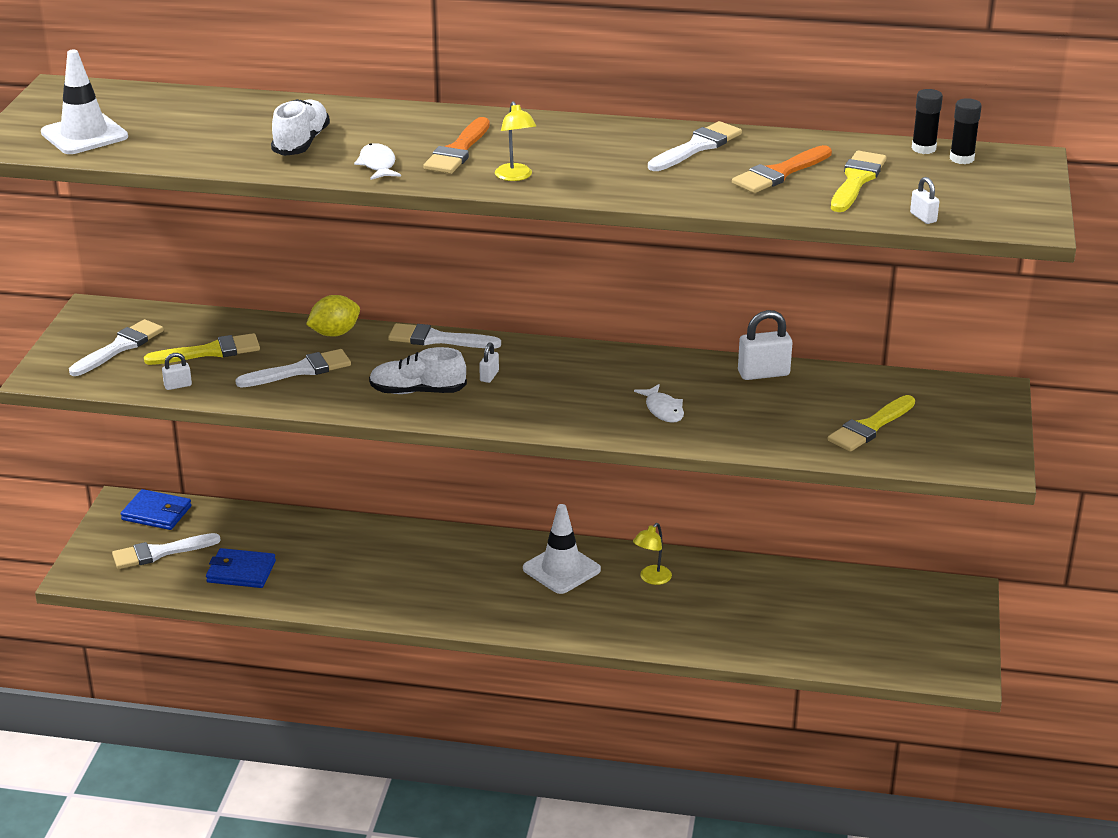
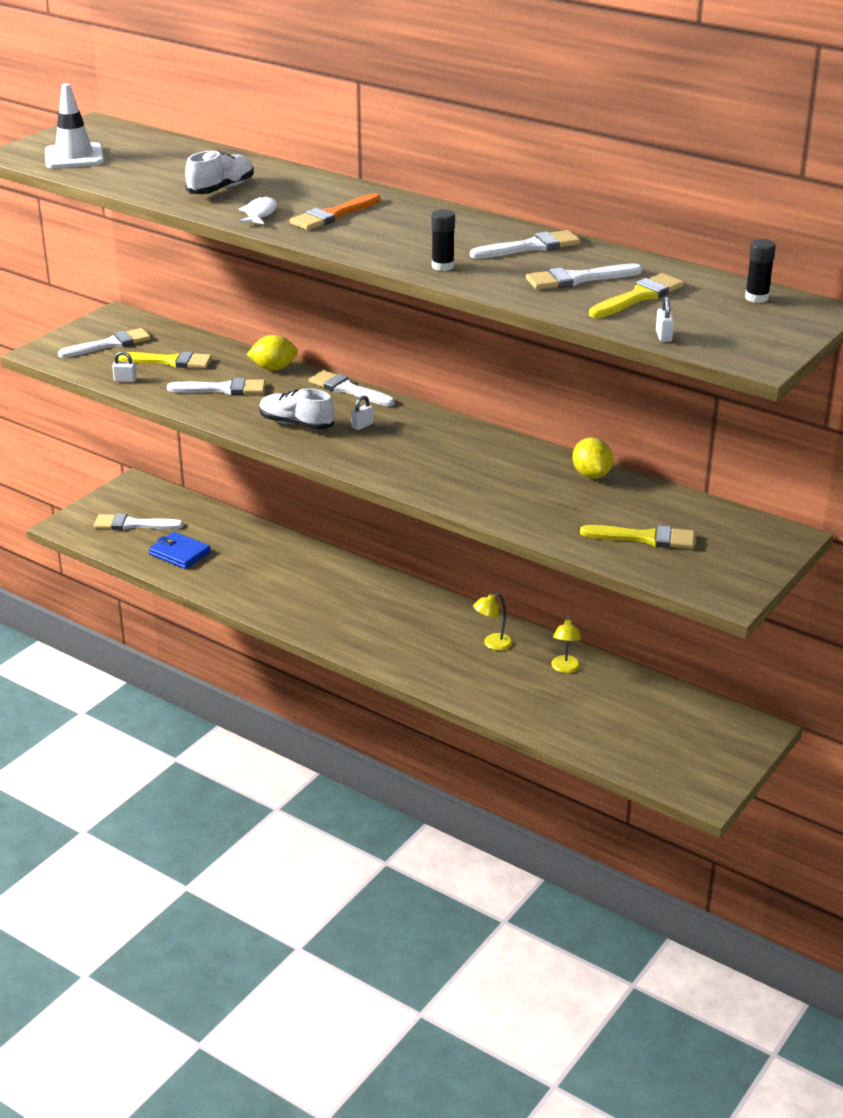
camera: 25 degrees right, 0 degrees up
blue wallet [121,489,191,530] -> none
yellow lamp [495,101,536,181] -> yellow lamp moved to [551,616,581,673]
white traffic cone [523,504,601,594] -> none
white fish [634,384,684,423] -> none
orange brush [732,145,832,193] -> white brush [526,264,642,290]
white padlock [738,310,792,380] -> yellow lemon [573,437,613,479]
yellow brush [828,395,915,452] -> yellow brush turned 150 degrees counterclockwise [580,525,695,549]
black glue stick [912,89,943,154] -> black glue stick moved to [431,209,455,271]

